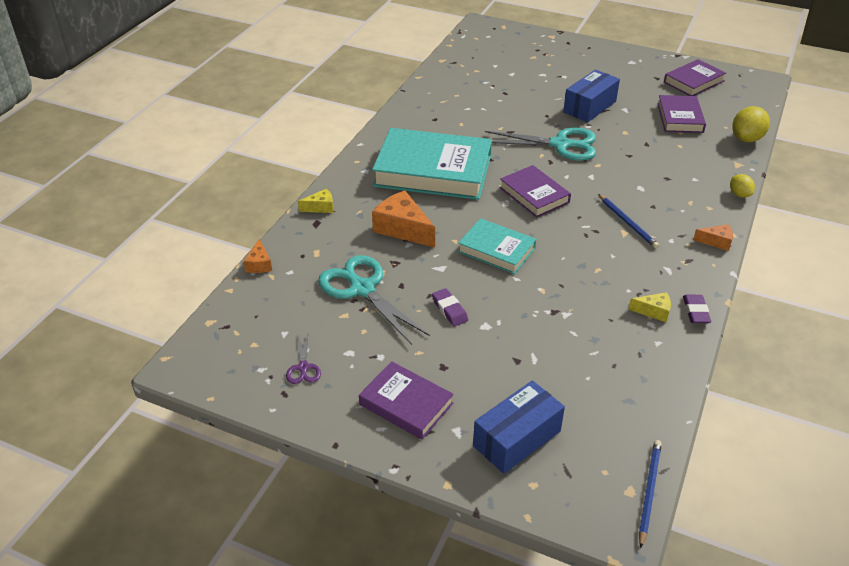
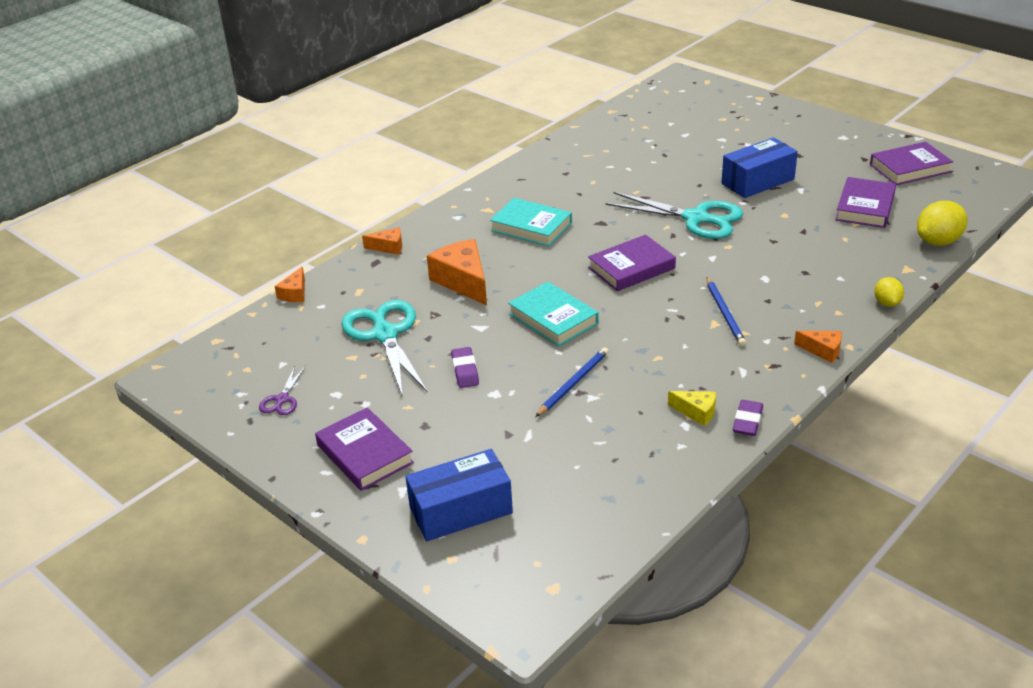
camera: 20 degrees right, 5 degrees down
yellow cheese [298,188,333,213] -> orange cheese [362,227,402,255]
turquoise book [372,128,492,200] -> turquoise book [490,198,572,247], size x0.54
purple book [499,165,571,218] -> purple book turned 75 degrees clockwise [588,235,676,291]
blue pencil [639,440,662,549] -> blue pencil moved to [535,347,609,417]

